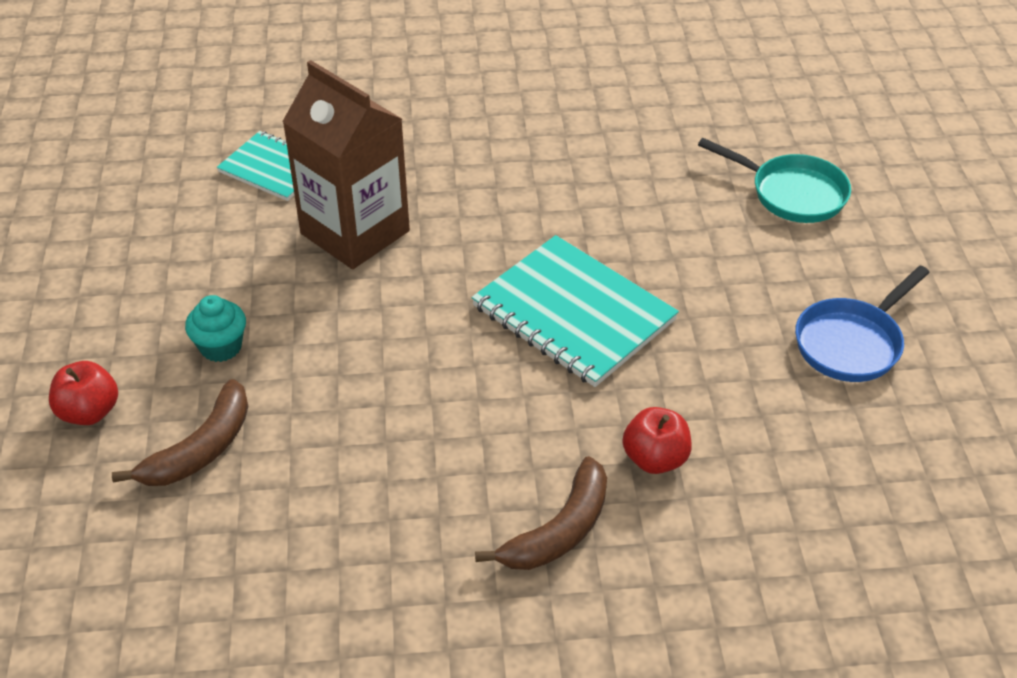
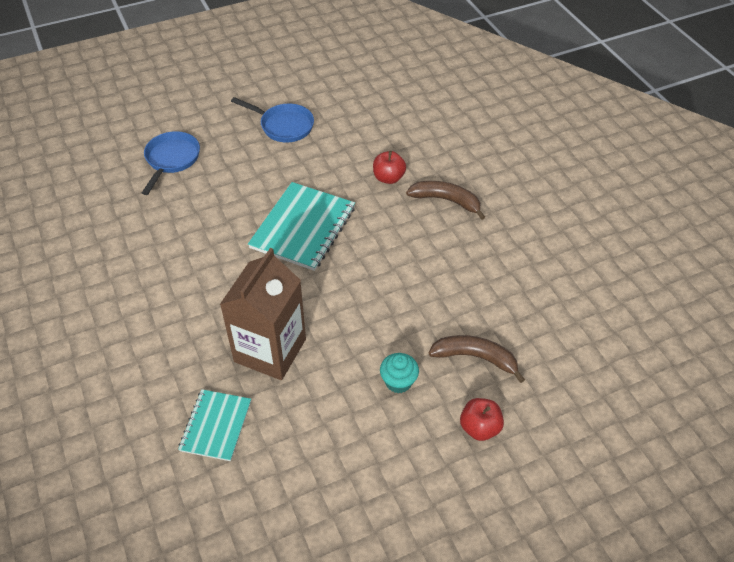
camera: 110 degrees left, 5 degrees up
turquoise pan [698,138,851,223] -> blue pan [142,131,200,195]

